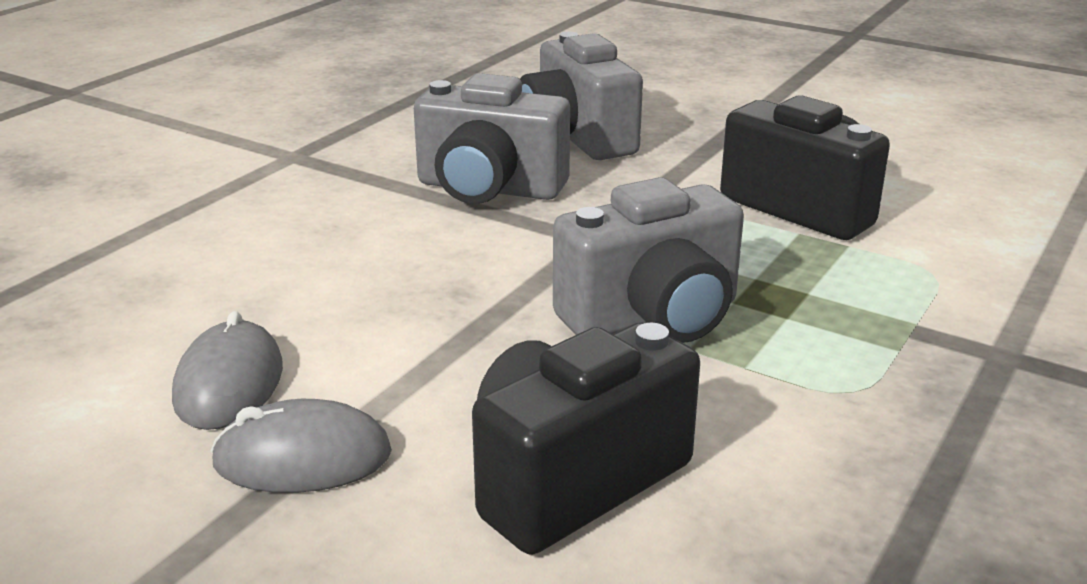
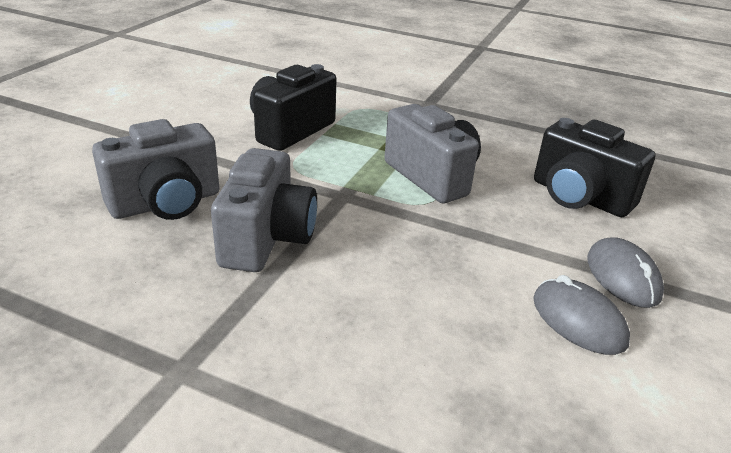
camera: 100 degrees left, 5 degrees up
grey mouse [172,311,283,430] -> grey mouse turned 60 degrees clockwise [533,275,630,355]

